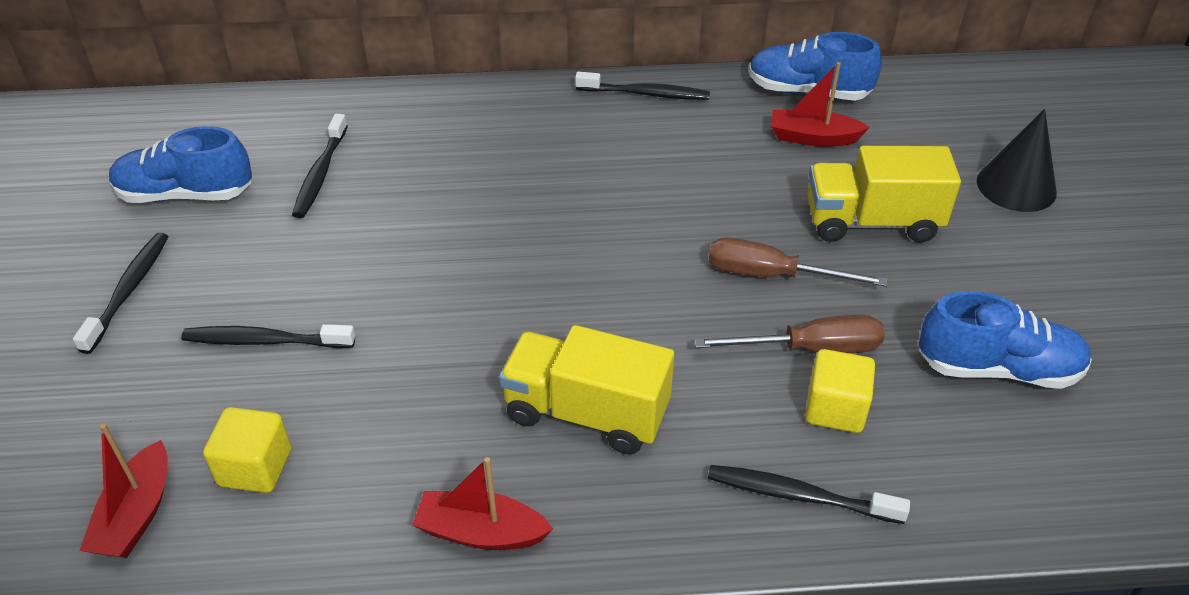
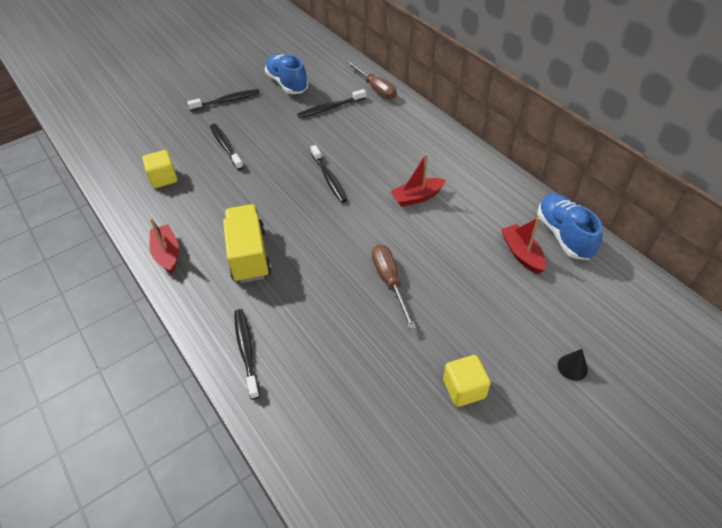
camera: 60 degrees right, 5 degrees up
red boat [79,424,167,558] -> red boat moved to [390,153,446,207]
black toothbrush [575,72,710,100] -> black toothbrush moved to [311,145,347,203]
brown screwdriver [694,315,885,353] -> brown screwdriver moved to [346,61,397,100]
yellow cube [805,349,875,433] -> yellow cube moved to [443,355,491,407]
yellow truck [807,146,961,242] -> none
blue shoe [919,291,1092,389] -> none
black cone [977,109,1057,212] -> black cone [558,349,588,381], size x0.52

